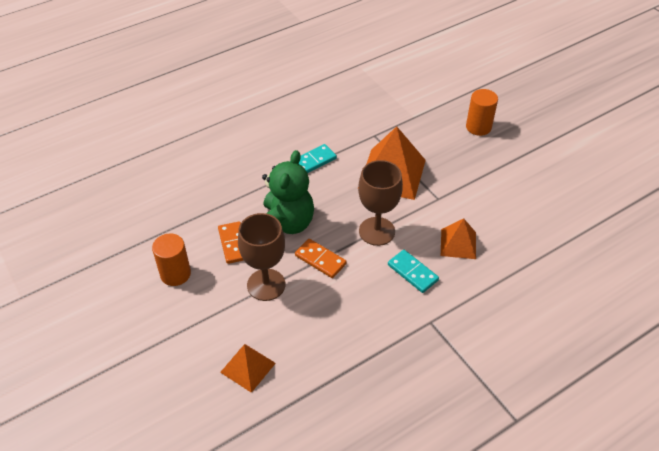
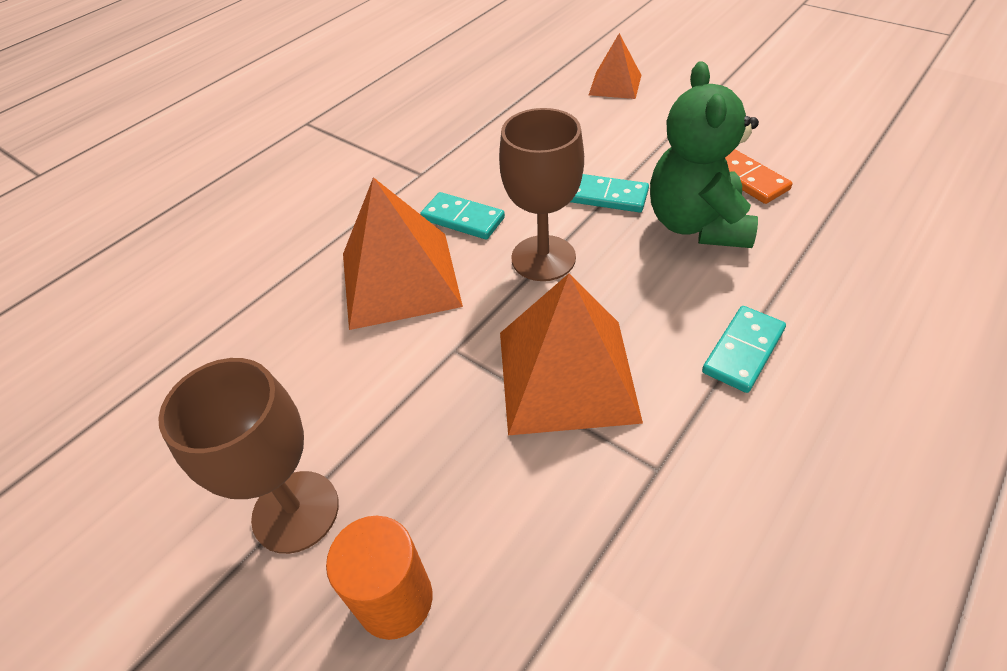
camera: 165 degrees right, 0 degrees up
orange cylinder [152,233,191,286] -> none
brown goblet [238,213,285,301] -> brown goblet moved to [158,358,339,554]
orange domino [295,239,346,278] -> turquoise domino [571,174,649,213]
orange pyramid [441,219,476,259] -> orange pyramid [343,177,463,330], size x1.77

